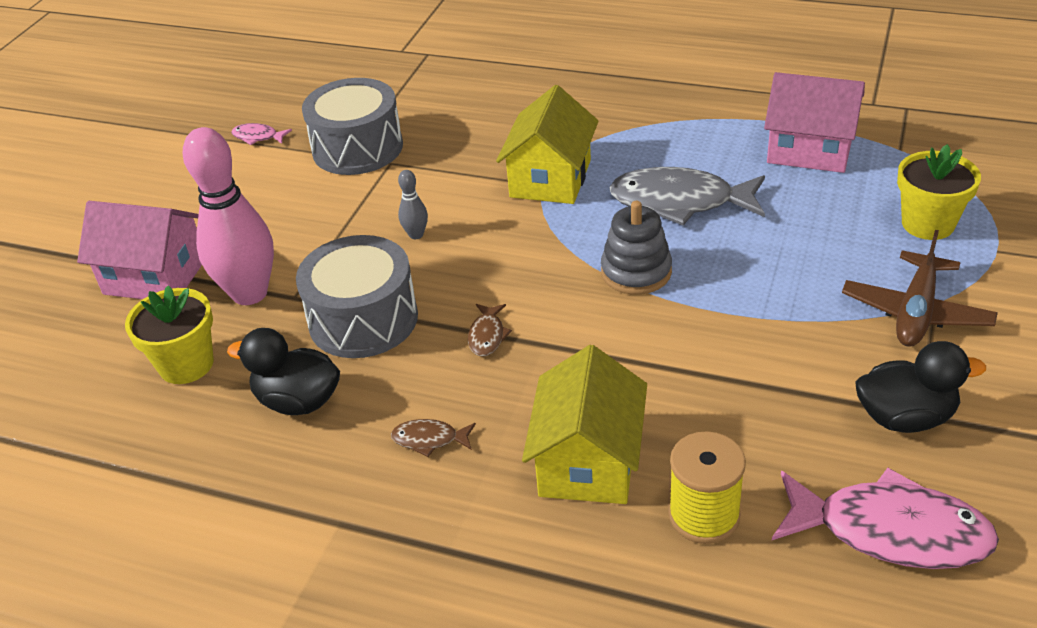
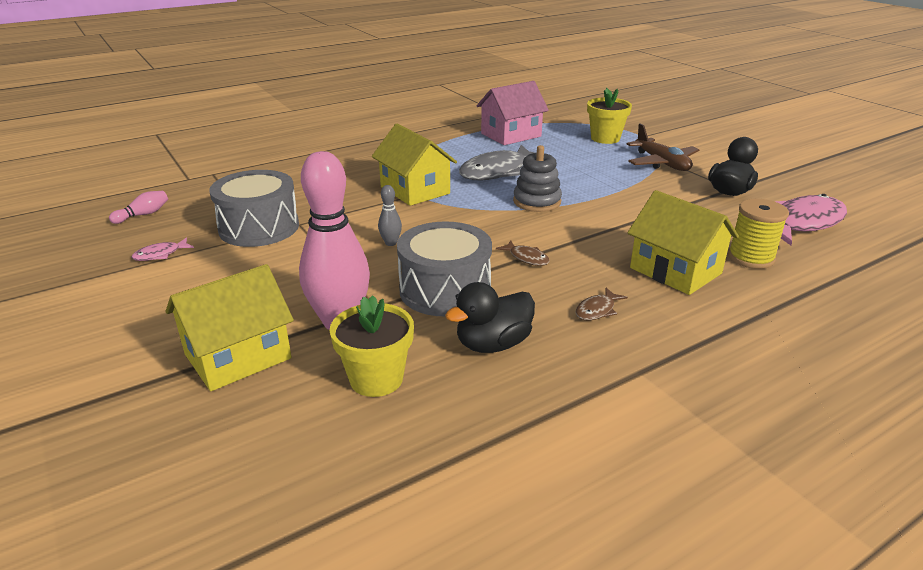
camera: 55 degrees left, 10 degrees down
pink house [77,201,202,299] -> yellow house [165,264,294,391]
none -> pink bowling pin [109,191,168,224]

